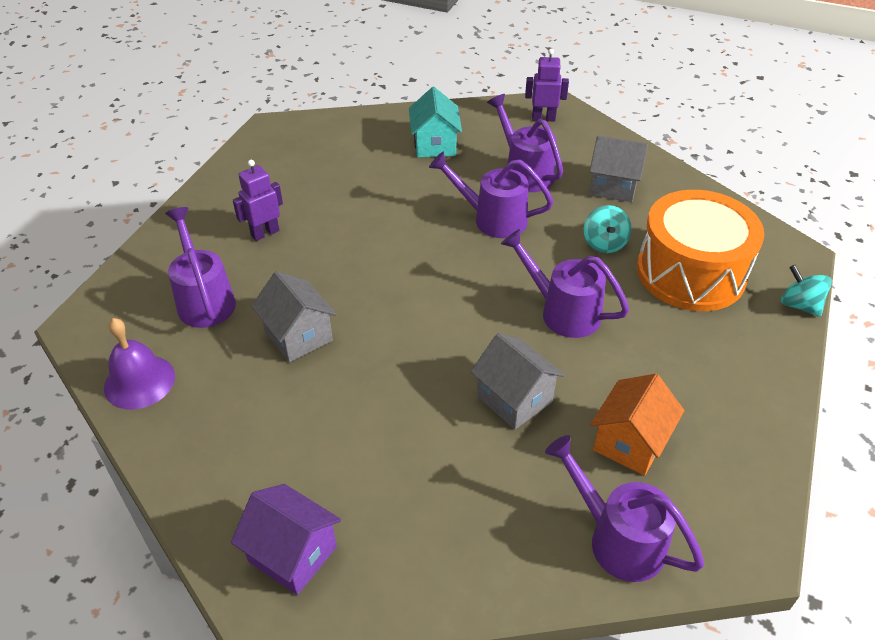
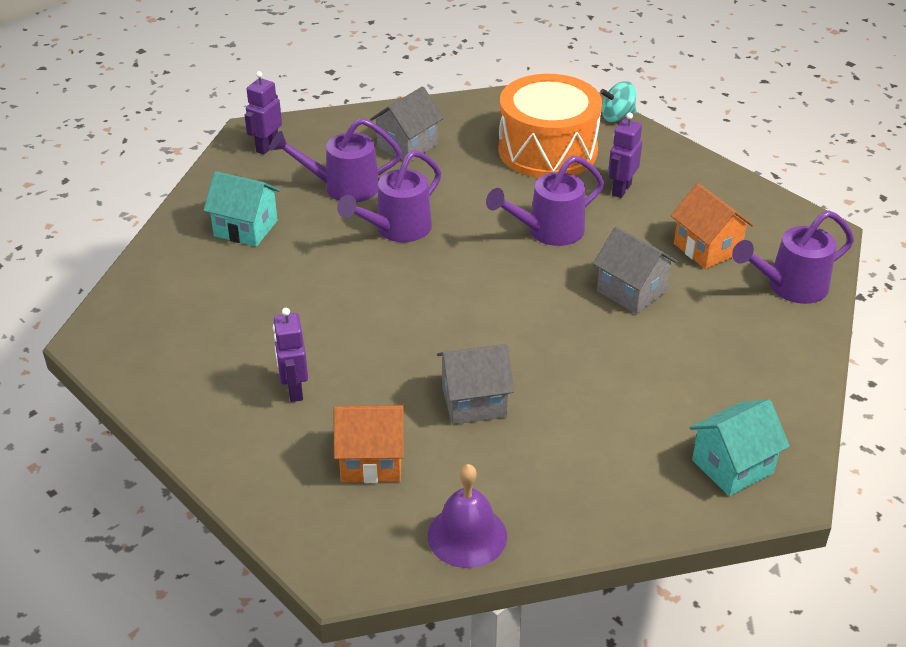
camera: 65 degrees left, 5 degrees down
purple watering can [165,207,236,328] -> orange house [334,405,405,483]
purple house [231,484,341,595] -> turquoise house [689,400,790,496]
grey house [470,333,565,429] -> grey house turned 60 degrees clockwise [593,226,678,314]
turquoise spinning top [584,205,631,253] -> none
none -> purple robot [608,112,642,198]

